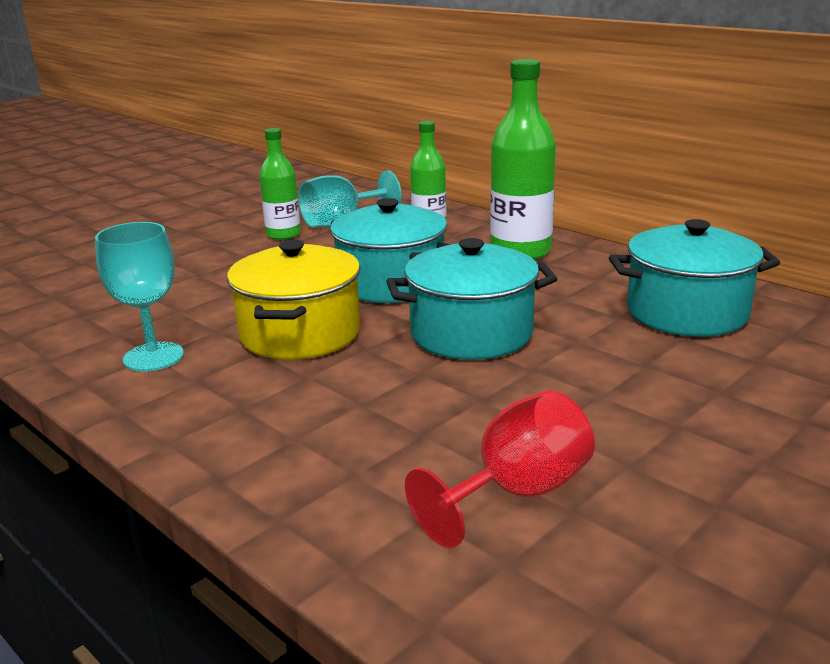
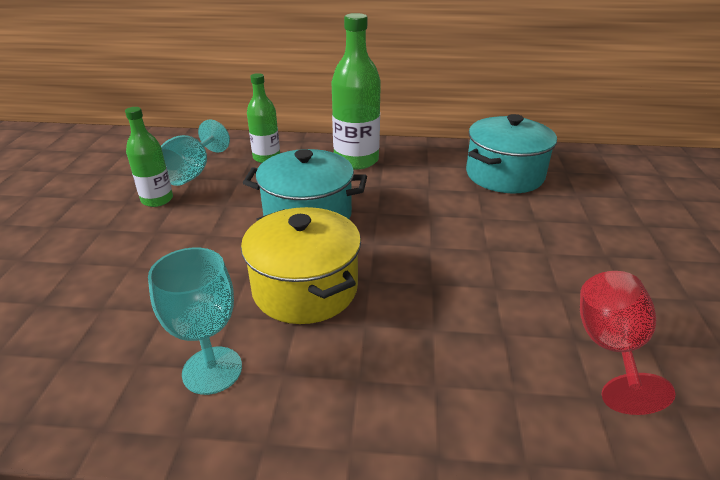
camera: 40 degrees left, 10 degrees up
turquoise pot [386,238,557,360] -> none

